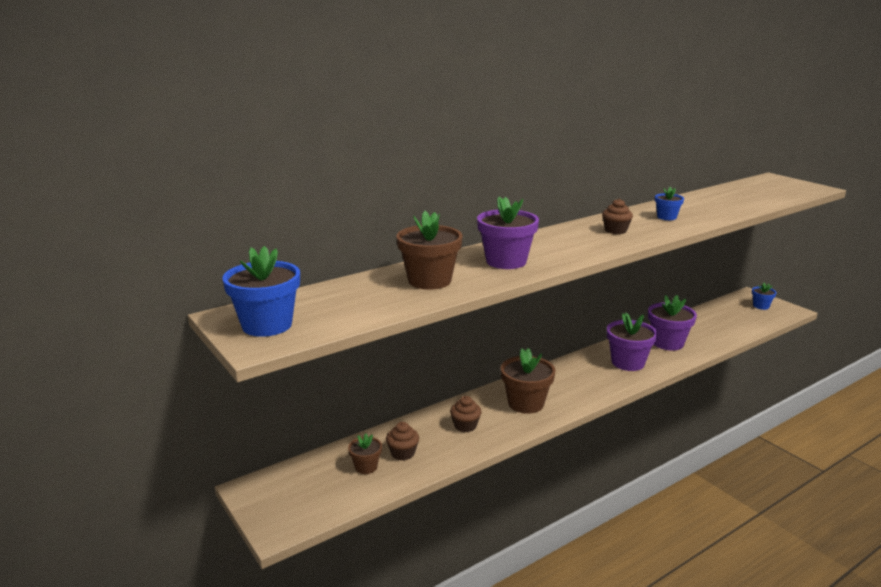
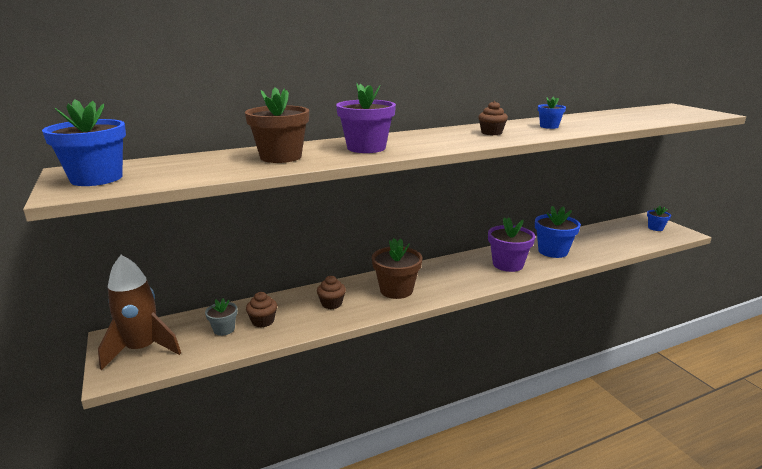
camera: 10 degrees right, 0 degrees up
brown flower pot [348,433,382,474] -> grey flower pot [205,298,238,336]
purple flower pot [648,295,697,351] -> blue flower pot [535,206,581,258]
none -> brown rocket [98,255,181,370]

